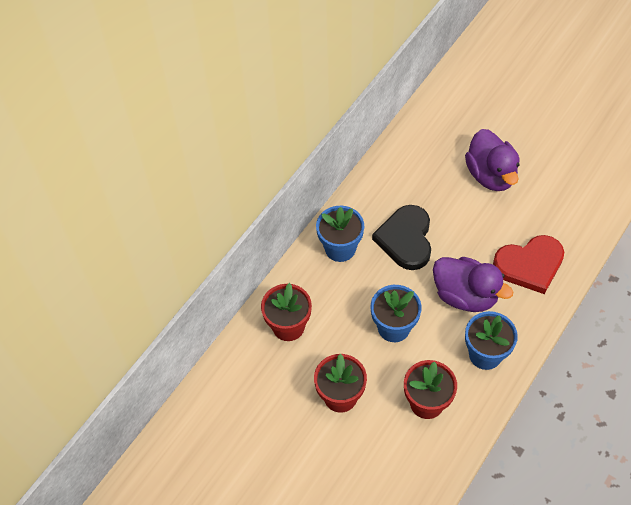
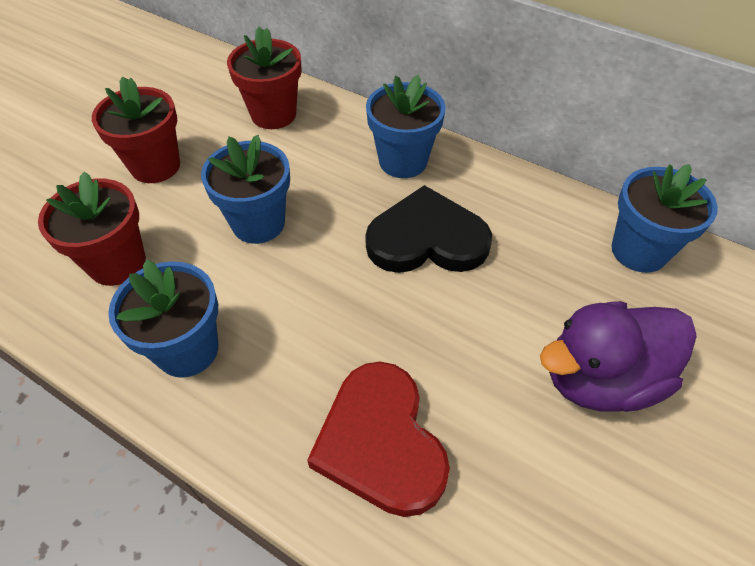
camera: 85 degrees right, 5 degrees down
purple duck [433,257,513,312] -> none
none -> blue flower pot [612,164,718,273]

